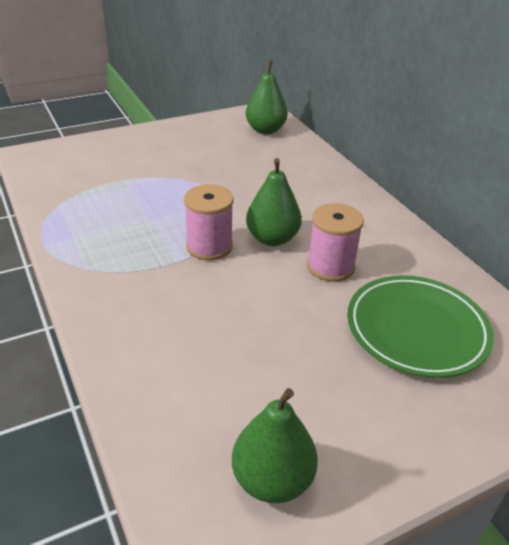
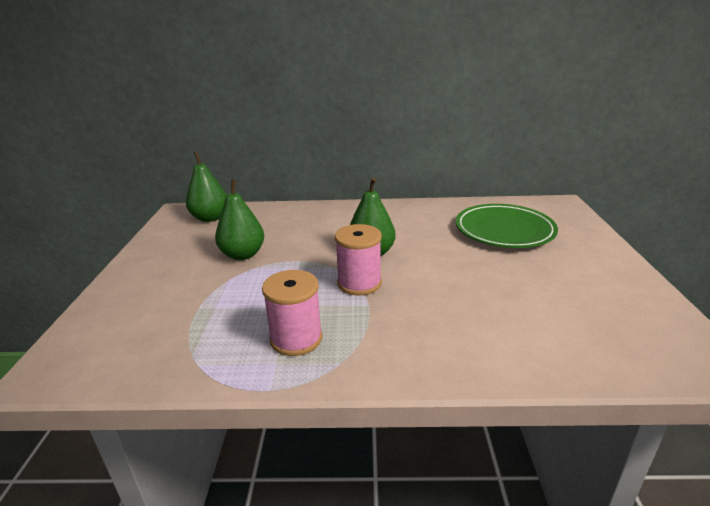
camera: 60 degrees left, 10 degrees down
green pear [232,388,318,503] -> green pear moved to [215,179,264,260]
pink spool [307,203,364,282] -> pink spool moved to [262,270,323,356]

